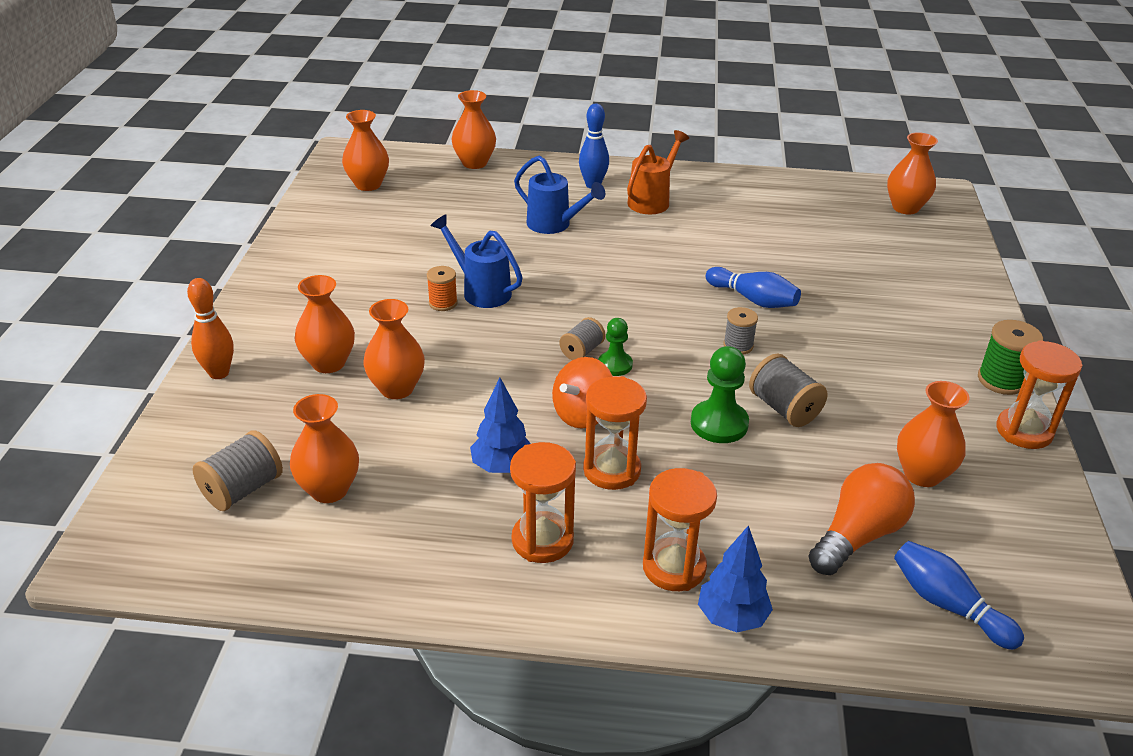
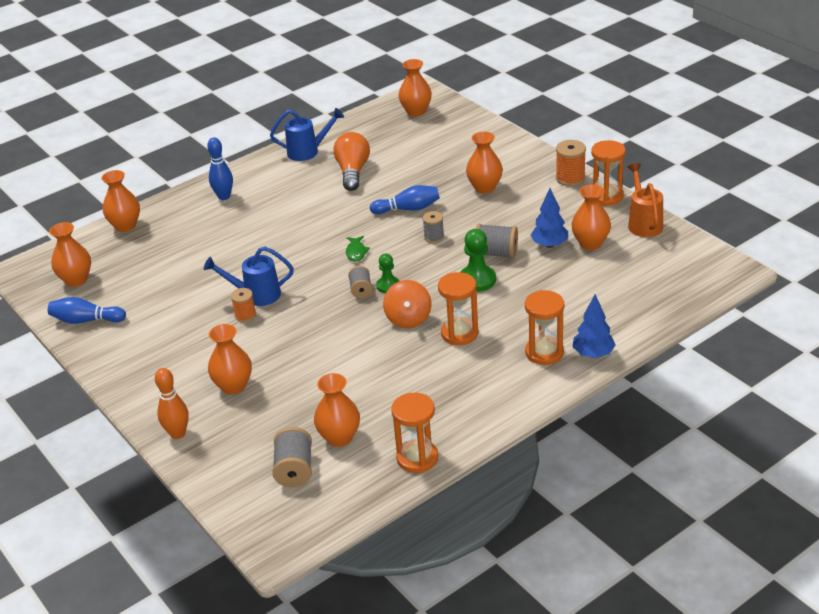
camera: 40 degrees left, 0 degrees up
orange vase [363,299,425,399] -> orange vase moved to [466,132,503,194]
blue tree [470,378,531,473] -> blue tree moved to [531,188,568,248]
orange hourglass [510,442,576,563] -> orange hourglass moved to [391,393,438,473]
blue watering can [514,155,605,234] -> blue watering can moved to [270,108,344,161]
orange watering can [627,130,689,214] -> orange watering can moved to [627,163,663,237]
orange light bulb [809,463,915,575] -> orange light bulb moved to [333,132,370,191]
blue bowling pin [894,541,1024,650] -> blue bowling pin moved to [48,297,126,324]
green spool [978,320,1043,395] -> orange spool [556,140,586,186]
none -> green fish [346,236,370,262]

